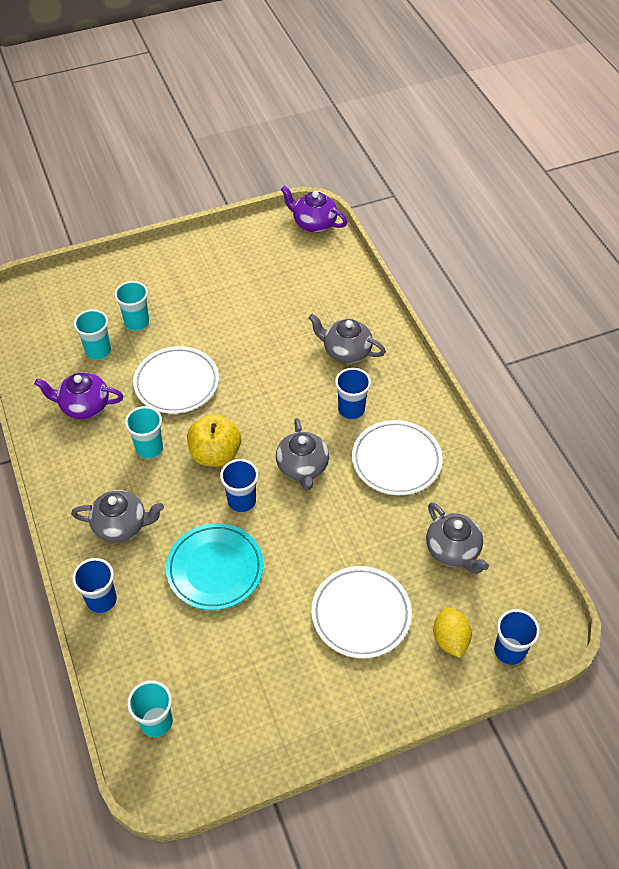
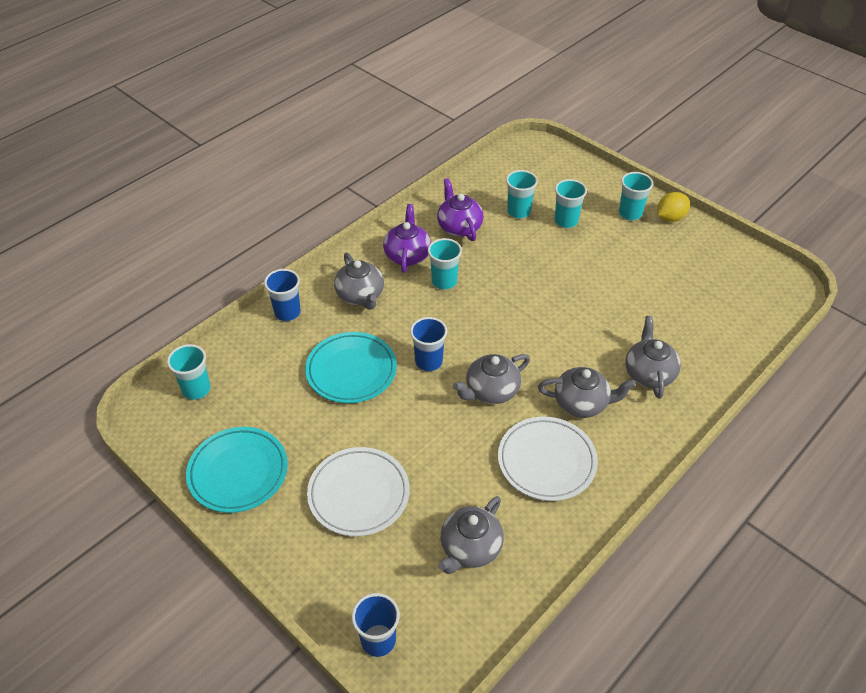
camera: 65 degrees right, 5 degrees down
white plate [133,346,219,414] -> none
yellow apple [187,414,241,467] -> none
purple teapot [280,186,348,232] -> purple teapot moved to [383,204,431,273]
blue cup [335,368,371,419] -> grey teapot [538,367,636,418]
yellow lemon [433,607,472,658] -> yellow lemon moved to [657,192,690,222]
none -> turquoise plate [186,427,288,513]
none -> turquoise cup [619,172,653,220]

